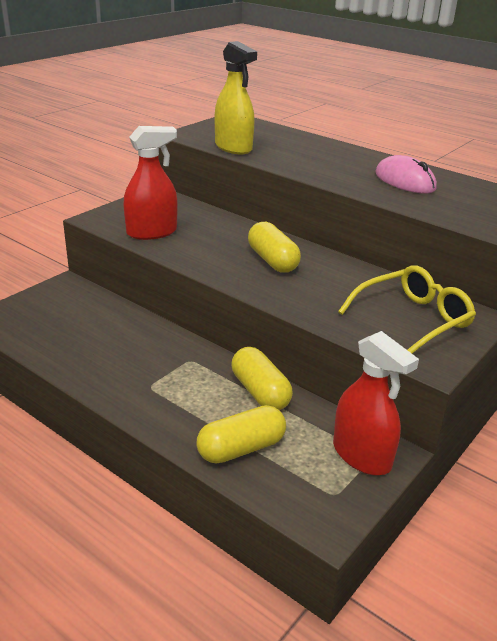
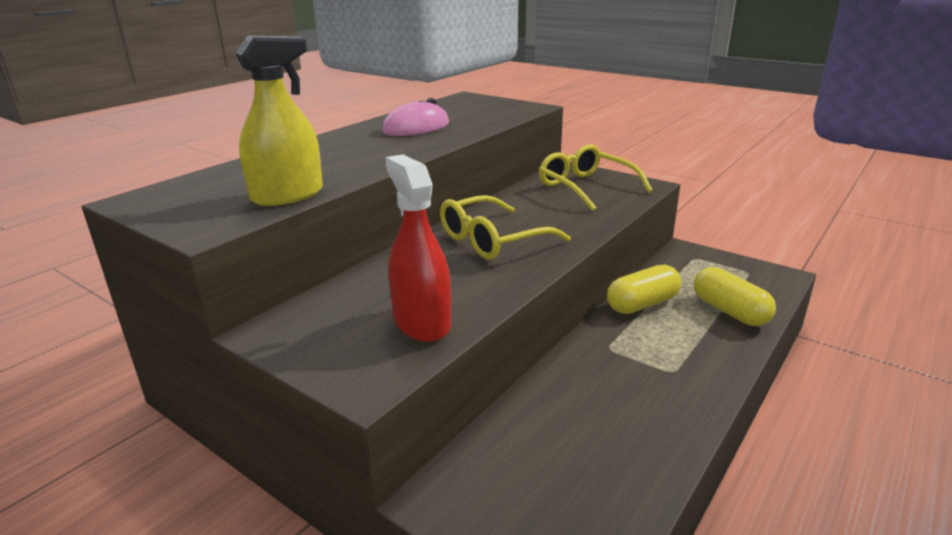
camera: 90 degrees left, 5 degrees down
yellow capsule [248,222,301,273] -> yellow glasses [440,195,570,260]
red spray bottle [333,331,419,476] -> none

